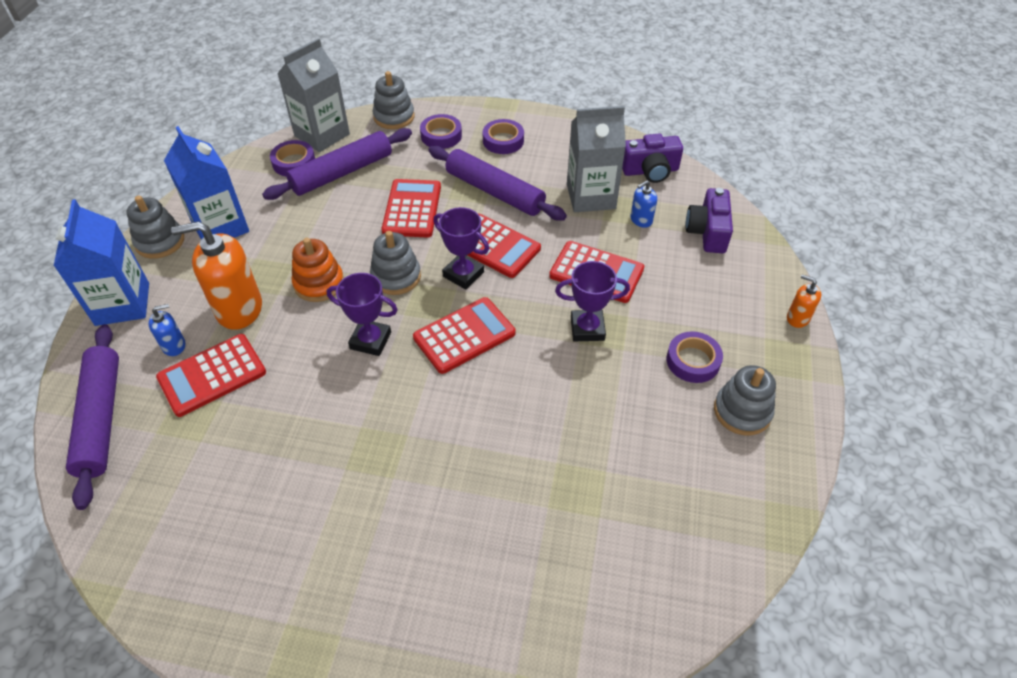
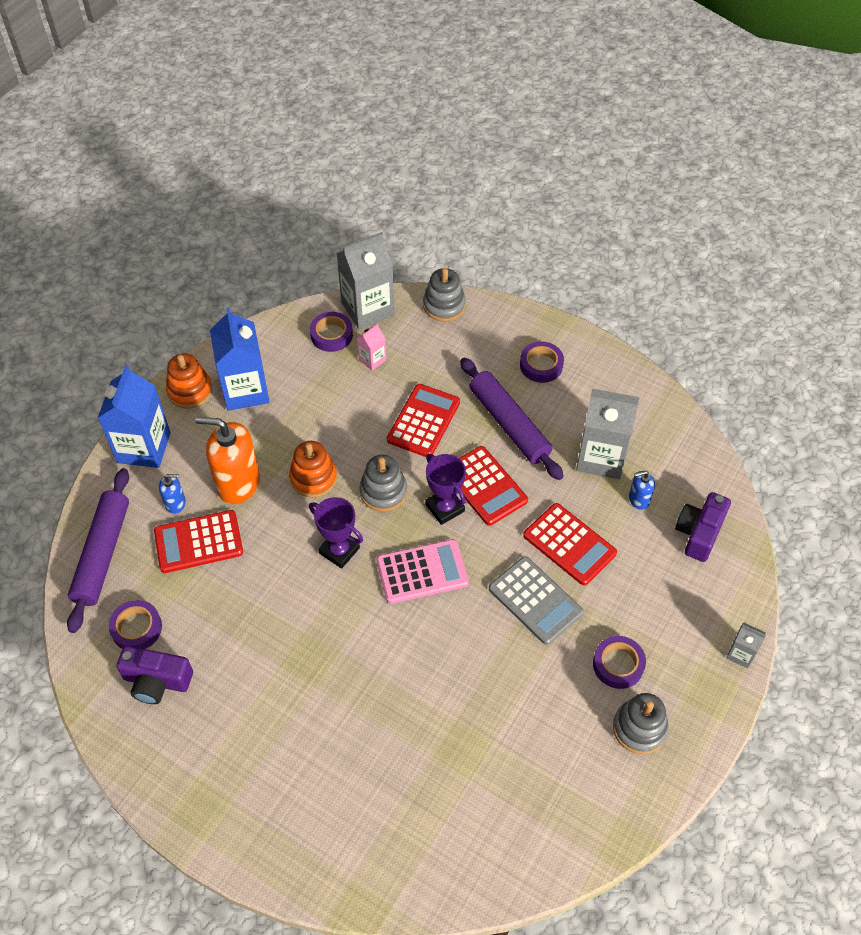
camera: 20 degrees right, 5 degrees up
grey stacking toy [127,196,184,259] -> orange stacking toy [166,354,212,409]
purple rolling pin [262,128,412,200] -> pink carton [357,324,386,371]
red calculator [413,297,516,374] -> pink calculator [377,539,469,604]
purple tape [420,114,462,149] -> purple tape moved to [109,600,162,649]
purple trophy [555,261,630,341] -> grey calculator [489,556,584,645]
purple camera [622,133,683,183] -> purple camera moved to [117,646,193,704]
orange soap dispenser [787,275,821,328] -> grey carton [726,622,766,668]

